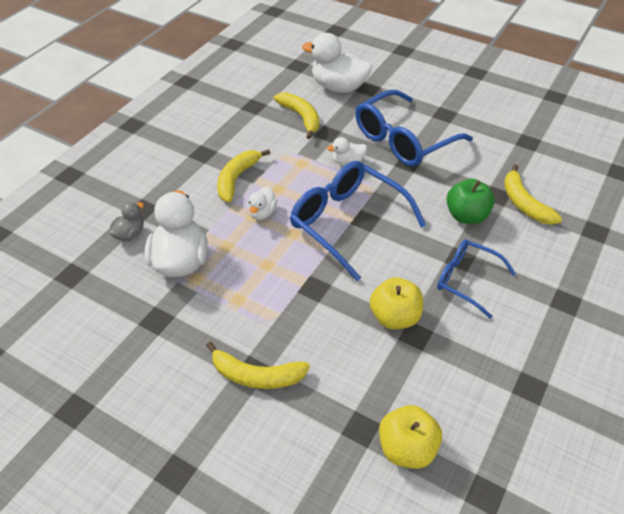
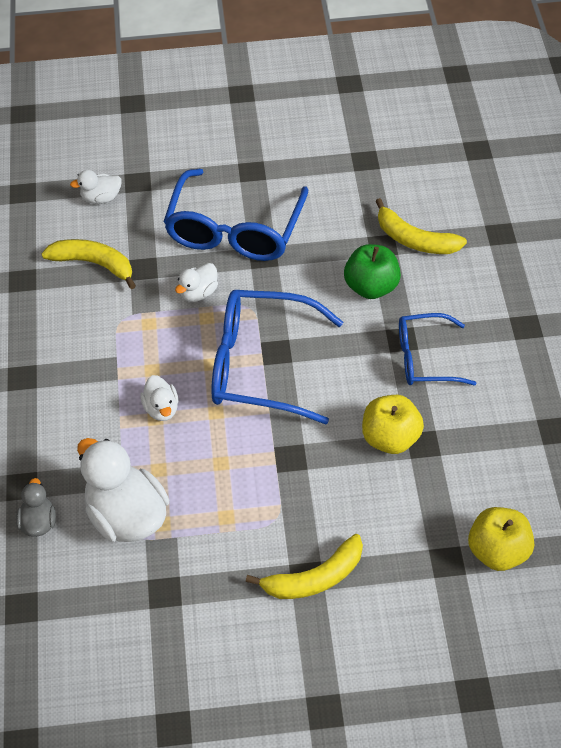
camera: 35 degrees left, 5 degrees up
yellow banana [217,149,270,203] -> none
white duck [302,33,372,93] -> white duck [70,170,122,204], size x0.50

